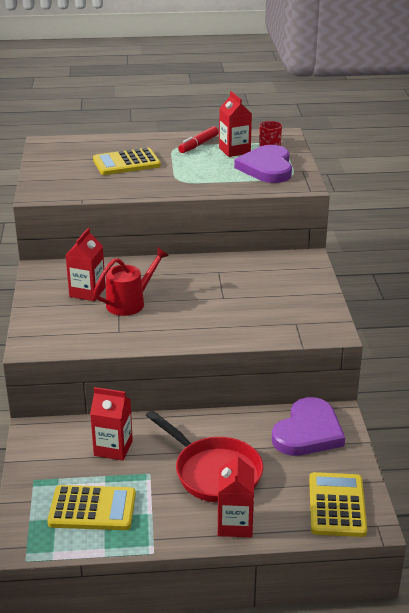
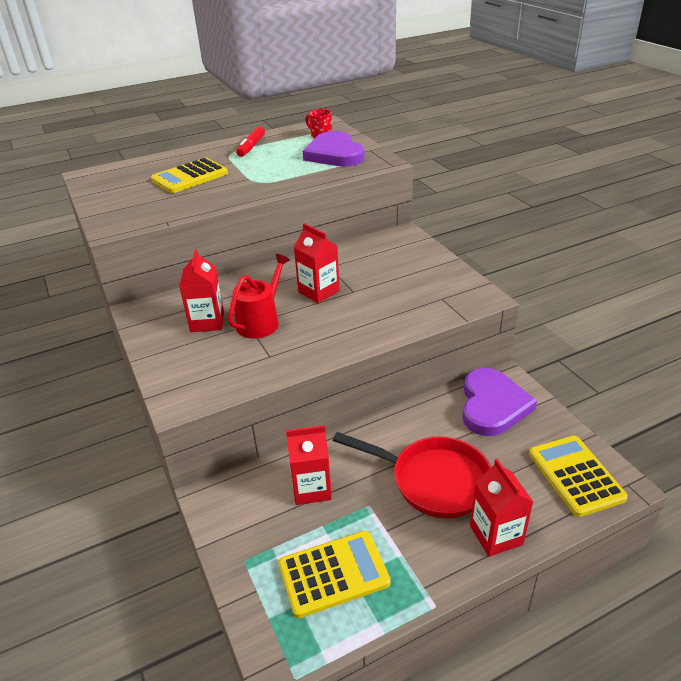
camera: 20 degrees left, 5 degrees up
red carton [219,91,252,157] -> red carton moved to [294,223,340,303]

